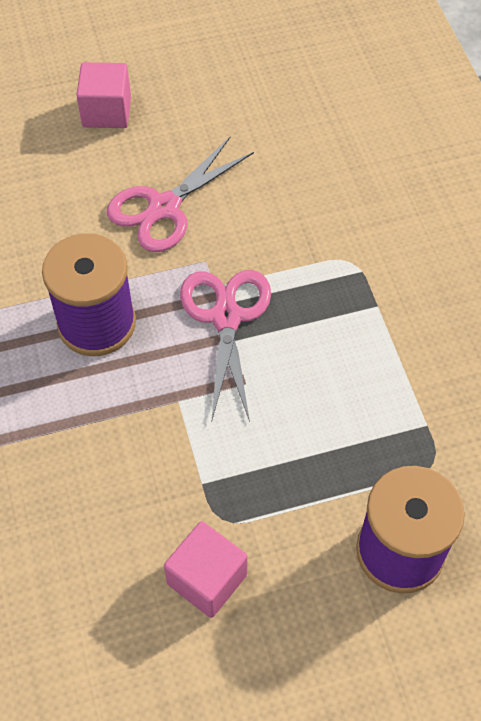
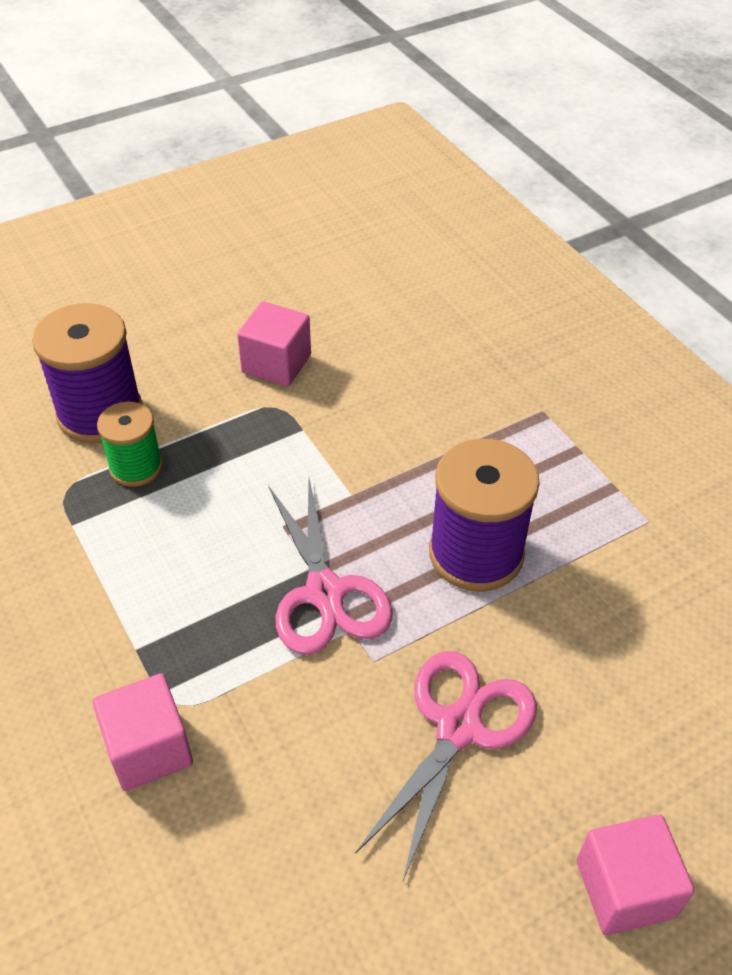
camera: 165 degrees right, 10 degrees down
none -> pink cube [92,673,193,791]
none -> green spool [97,402,163,487]

